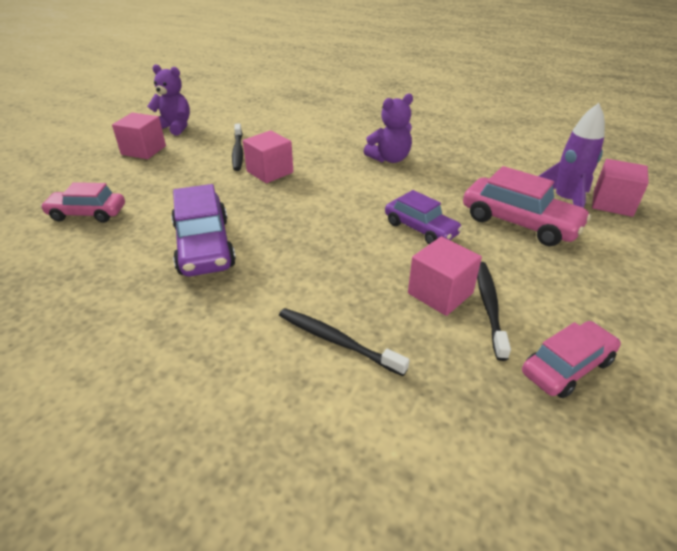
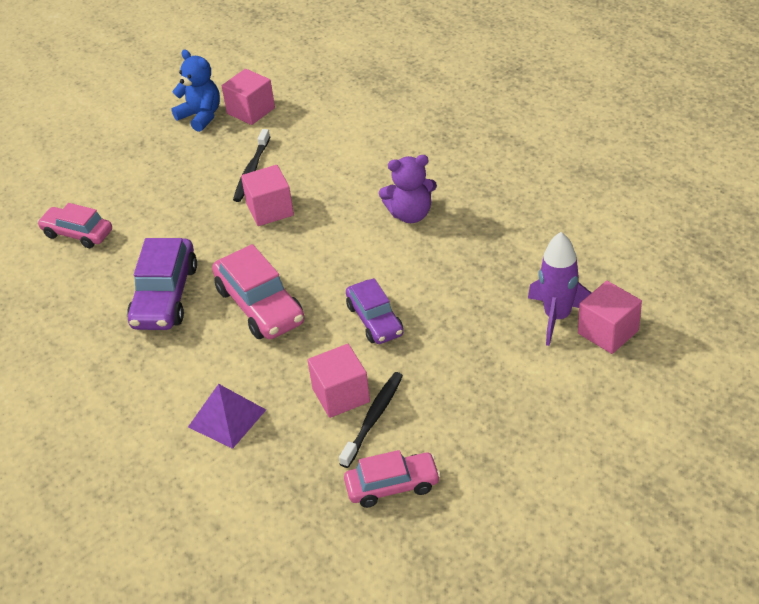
camera: 25 degrees right, 5 degrees up
pink cube [112,113,166,159] -> pink cube moved to [222,69,275,125]
purple teddy bear [147,64,190,136] -> blue teddy bear [171,50,220,132]
black toothbrush [279,308,410,376] -> purple pyramid [188,384,266,449]
pink car [463,166,591,246] -> pink car moved to [212,244,304,339]

